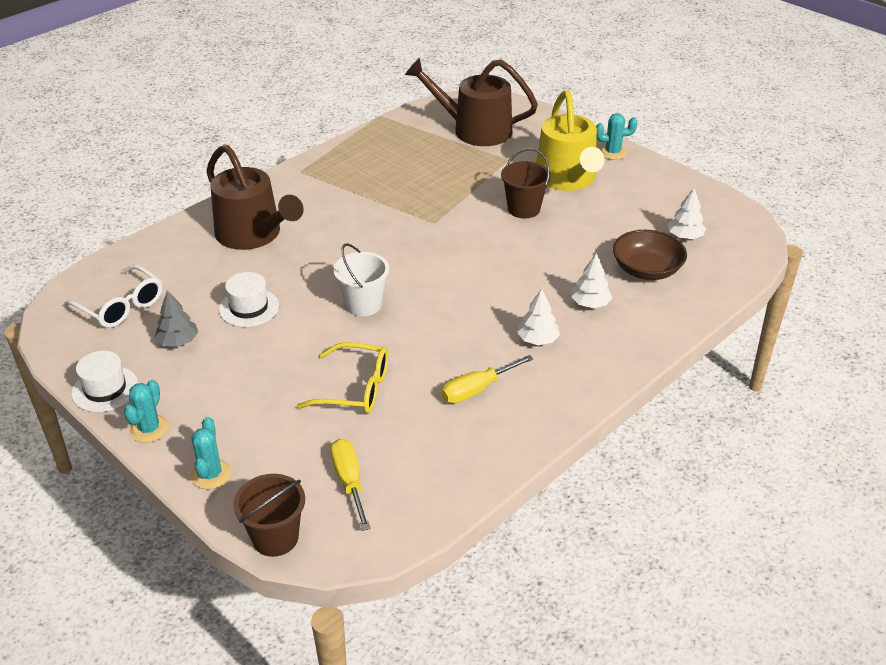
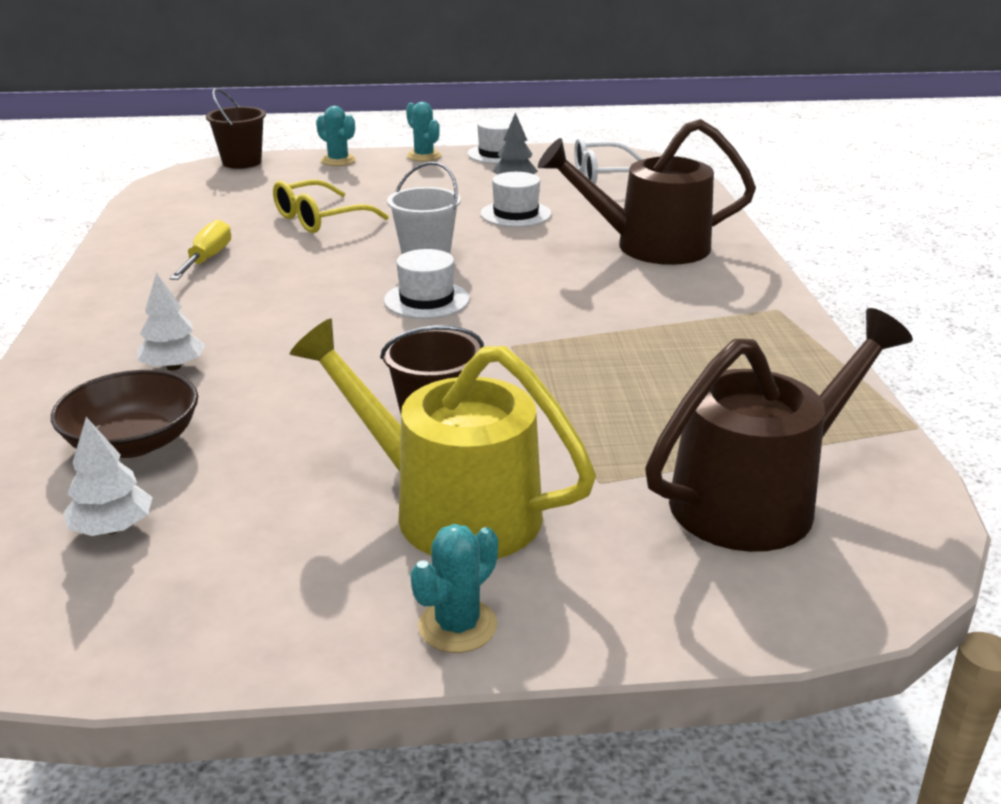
camera: 130 degrees right, 10 degrees down
yellow screwdriver [331,439,370,531] -> none
white tree [517,288,560,345] -> none
none -> white hat [384,249,470,319]

